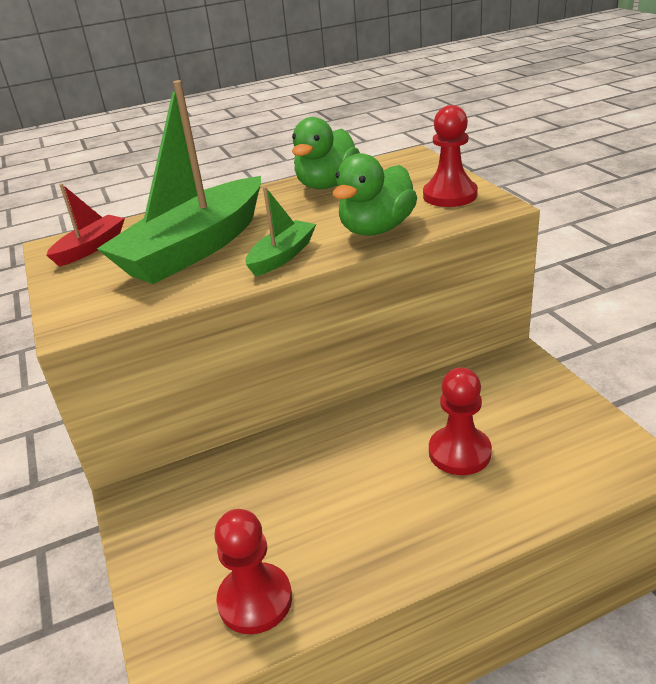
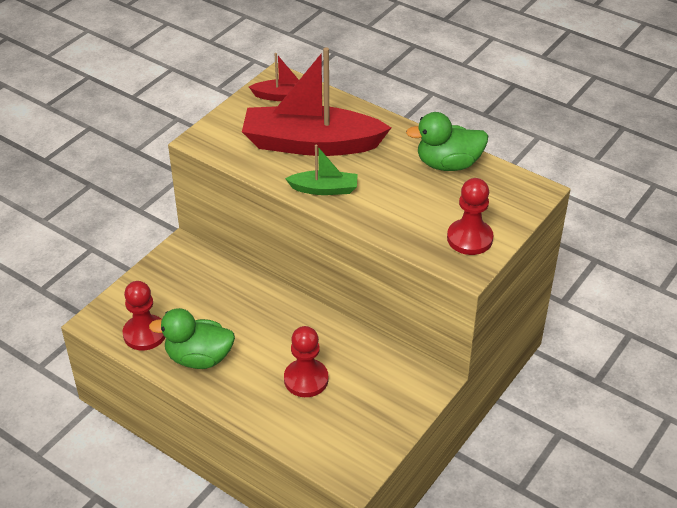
camera: 55 degrees right, 10 degrees up
green boat [97,80,261,284] -> red boat [242,47,391,156]
green duck [333,153,417,236] -> green duck moved to [149,308,235,369]

